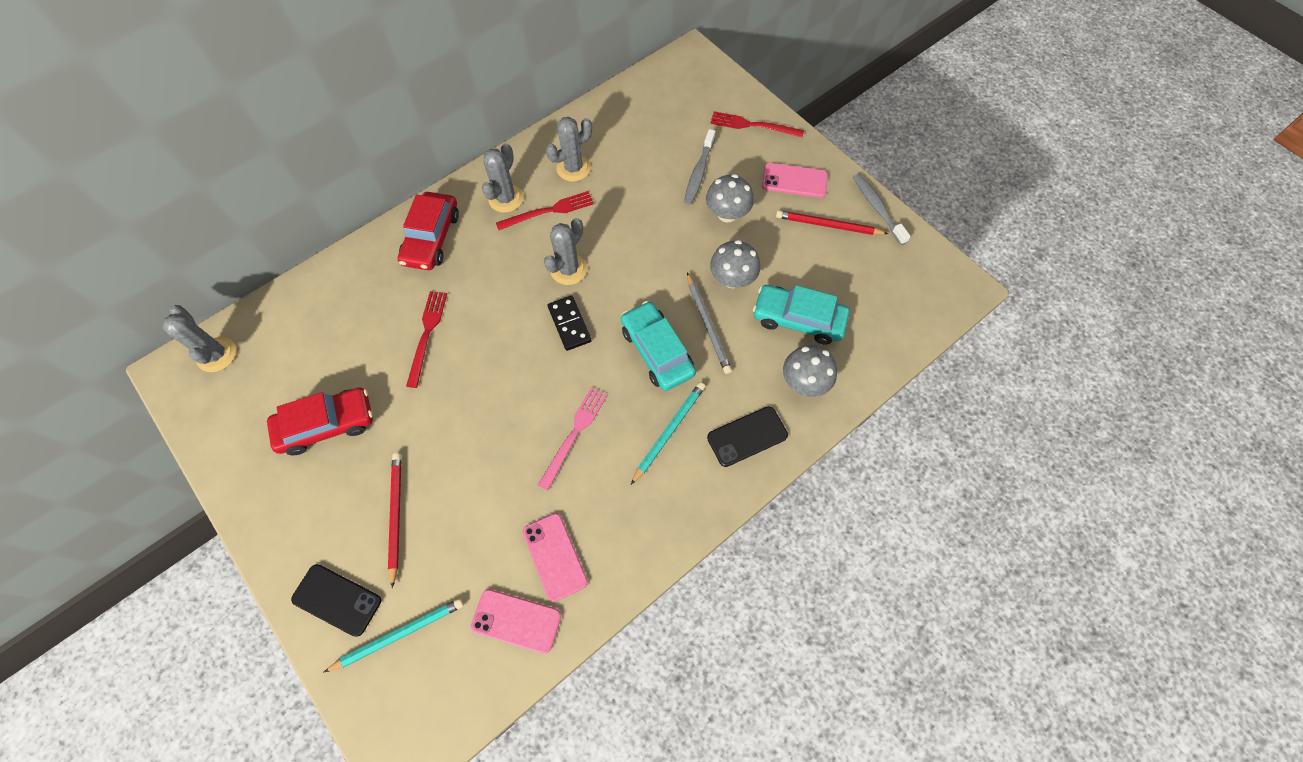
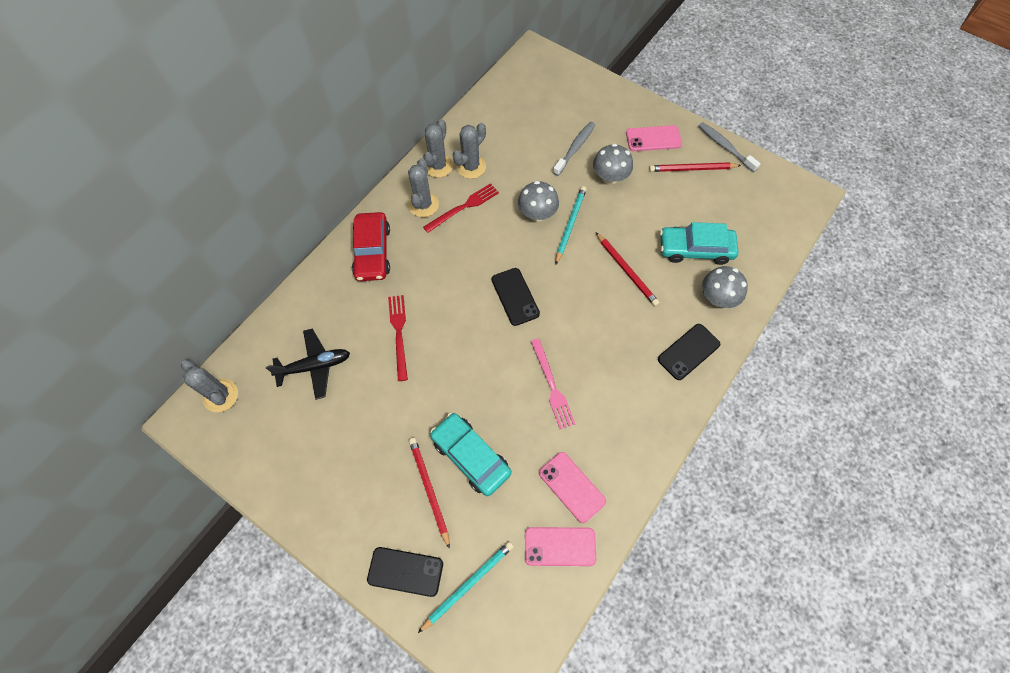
camera: 15 degrees left, 0 degrees up
red car [267,387,373,455] -> none
pink fork [538,387,607,491] -> pink fork turned 150 degrees clockwise [530,338,575,429]
grey cactus [544,218,587,285] -> grey cactus moved to [424,119,453,178]
black domino [548,296,592,351] -> black phone [492,268,540,326]
turquoise car [621,301,696,391] -> turquoise car moved to [430,413,512,496]
turquoise pencil [631,382,705,485] -> turquoise pencil moved to [555,186,587,264]
grey toothbrush [684,129,715,204] -> grey toothbrush turned 150 degrees counterclockwise [553,122,595,176]
grey pencil [687,272,732,374] -> red pencil [596,232,659,306]
red fork [710,111,804,137] -> none
grey mushroom [710,240,760,288] -> grey mushroom moved to [518,181,559,222]
none -> black plane [266,329,350,400]

